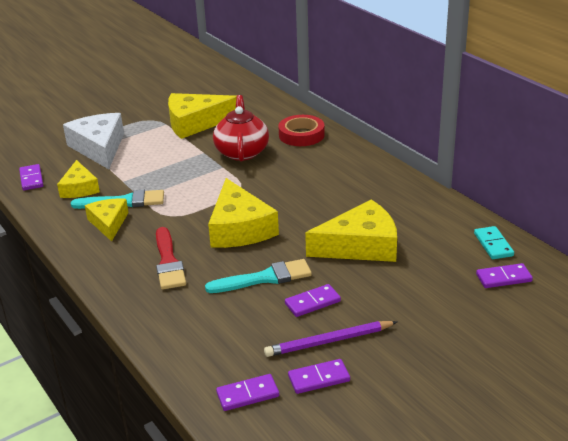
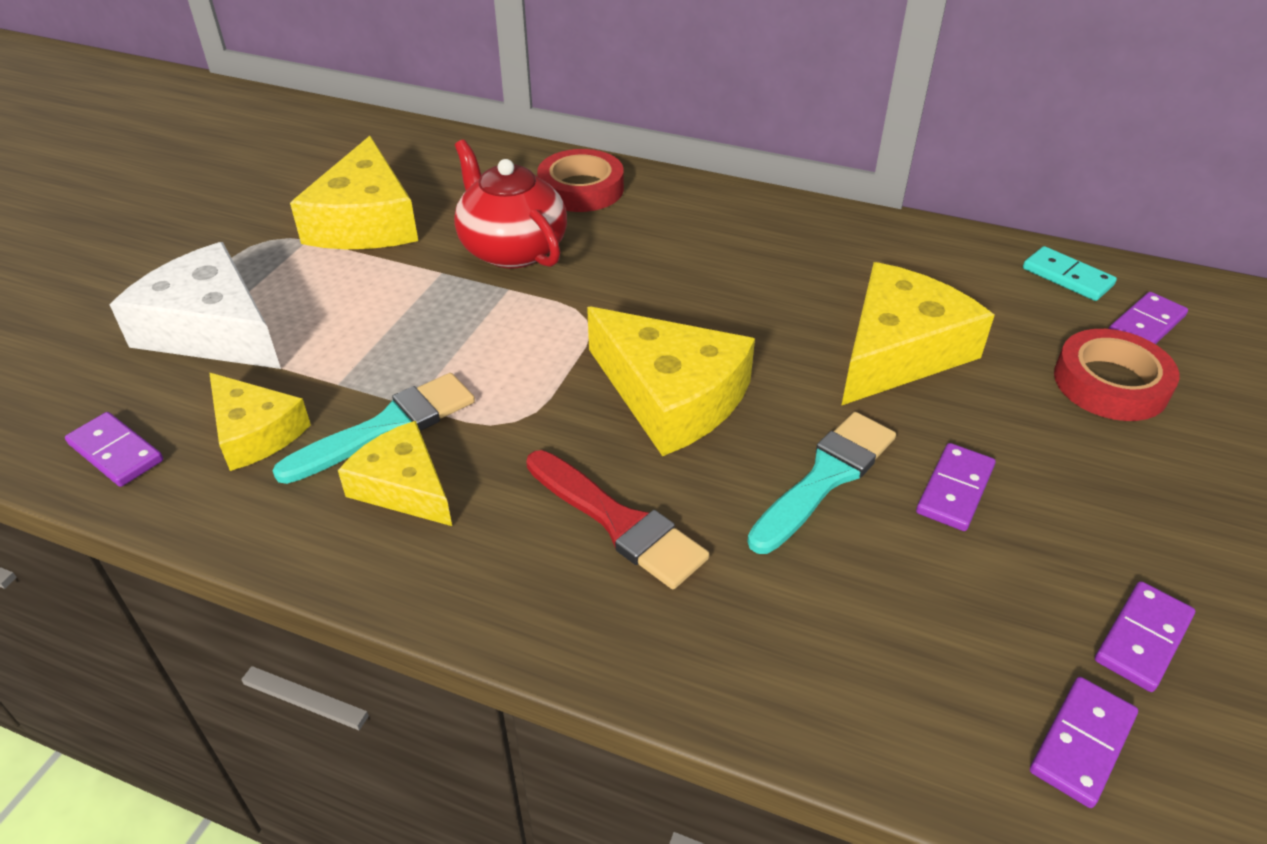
camera: 35 degrees left, 10 degrees up
yellow cheese [168,93,237,139] -> yellow cheese turned 45 degrees counterclockwise [290,136,418,249]
purple pencil [264,321,397,357] -> none
none -> red tape [1054,329,1179,421]

